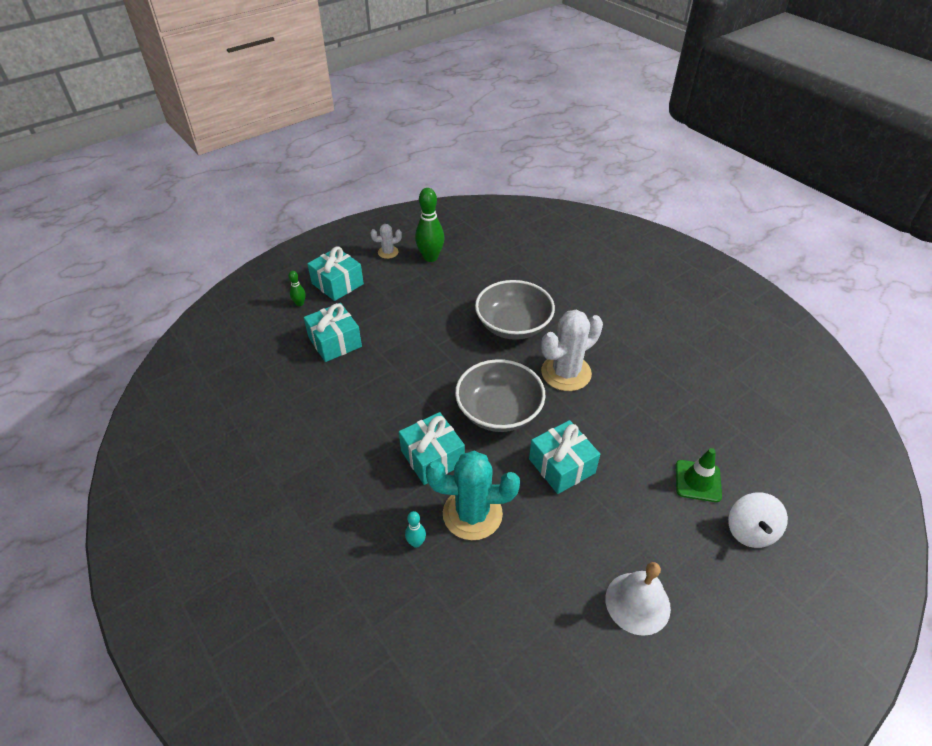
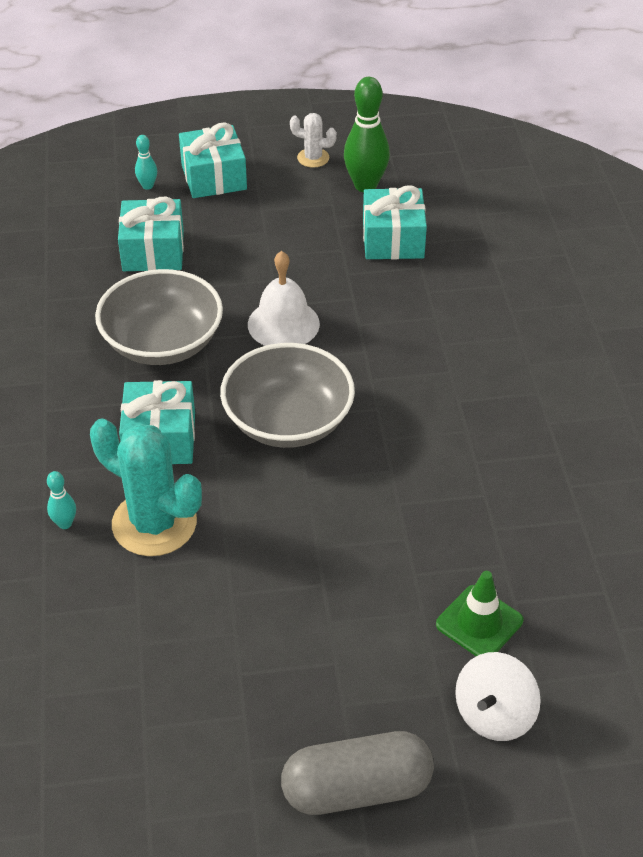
camera: 30 degrees right, 0 degrees up
green bowling pin [288,271,306,306] -> turquoise bowling pin [135,135,157,190]
grey bowl [475,280,555,340] -> grey bowl moved to [95,269,223,365]
turquoise gift [529,420,600,494] -> turquoise gift moved to [363,186,427,259]
white cactus [541,310,603,391] -> none
white bell [605,562,671,636] -> white bell moved to [248,251,320,346]
none -> grey capsule [281,731,434,815]

